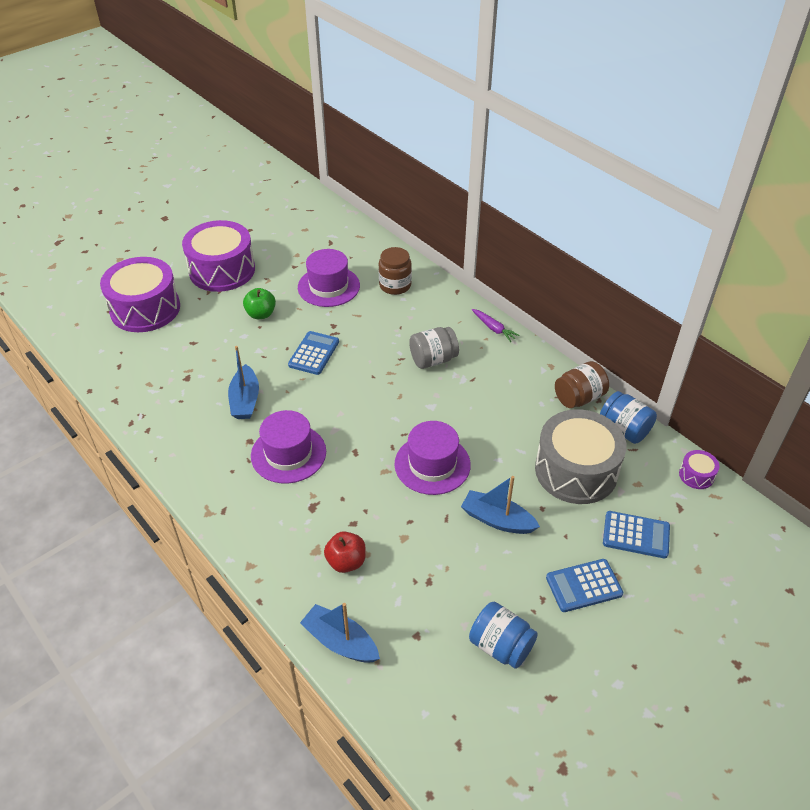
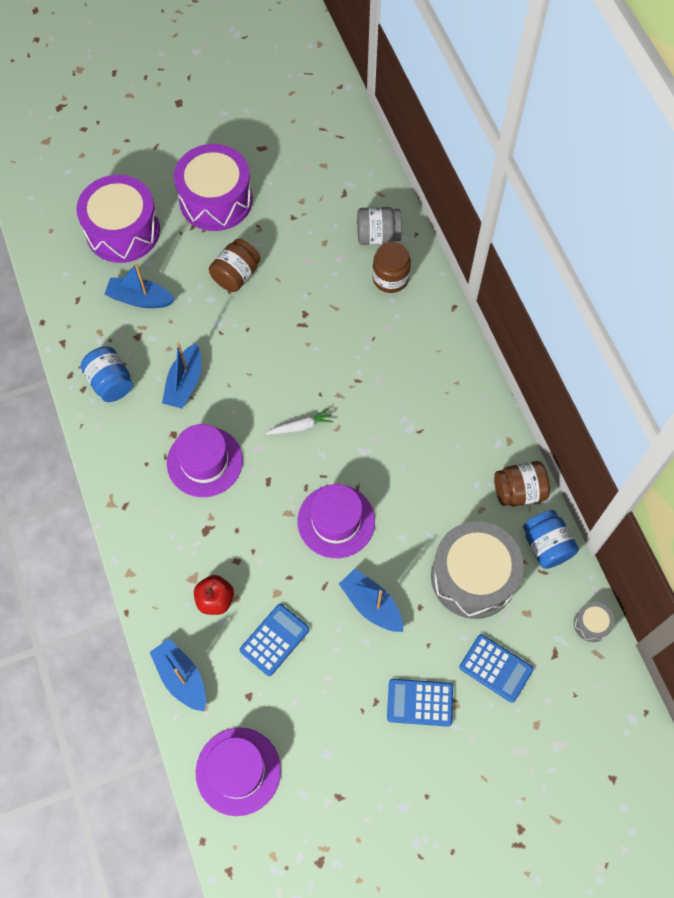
camera: 20 degrees right, 20 degrees up
green apple [243,288,276,319] -> brown jar [209,238,260,292]
blue calculator [288,331,339,375] -> blue calculator moved to [240,604,310,676]
purple hat [298,249,360,307] -> purple hat moved to [196,728,281,816]
grey jar [409,327,459,369] -> grey jar moved to [357,207,401,245]
blue jar [469,602,538,669] -> blue jar moved to [81,347,133,402]
purple carrot [472,309,520,342] -> none
purple drum [679,450,719,489] -> grey drum [574,602,615,642]
none -> blue boat [104,263,175,308]
none -> white carrot [266,408,333,435]

